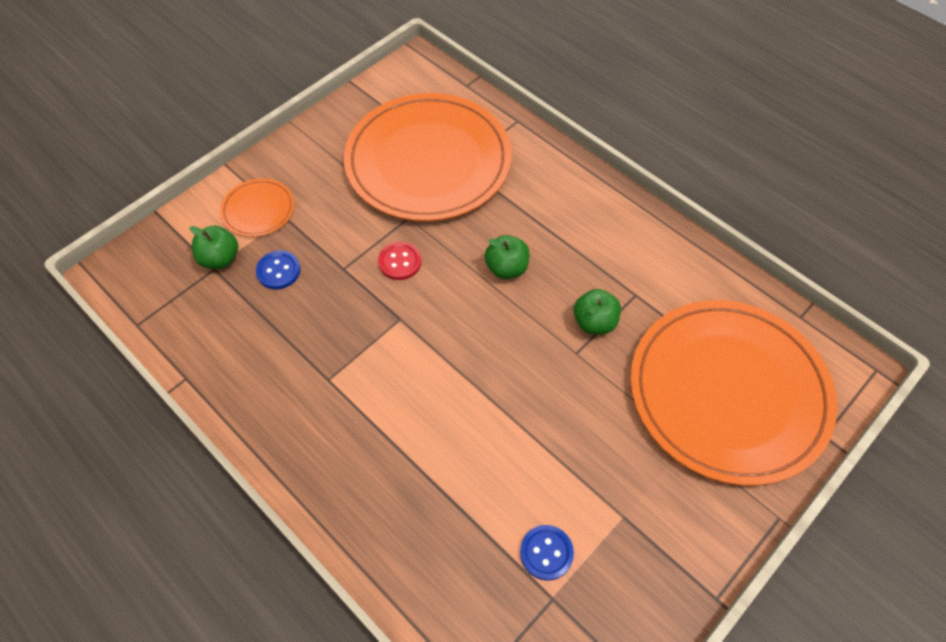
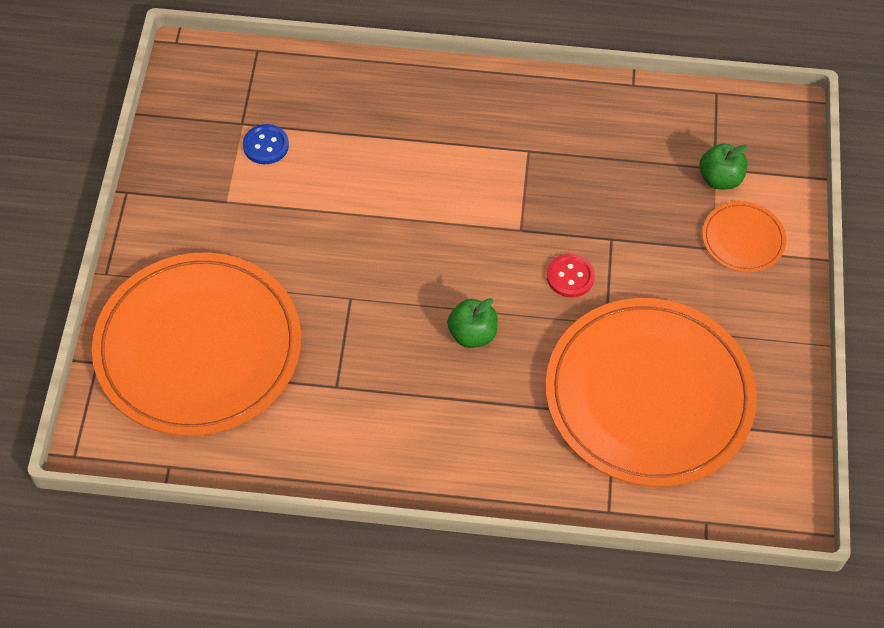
camera: 140 degrees right, 0 degrees up
blue button [256,250,300,289] -> none
green apple [573,289,621,334] -> none

